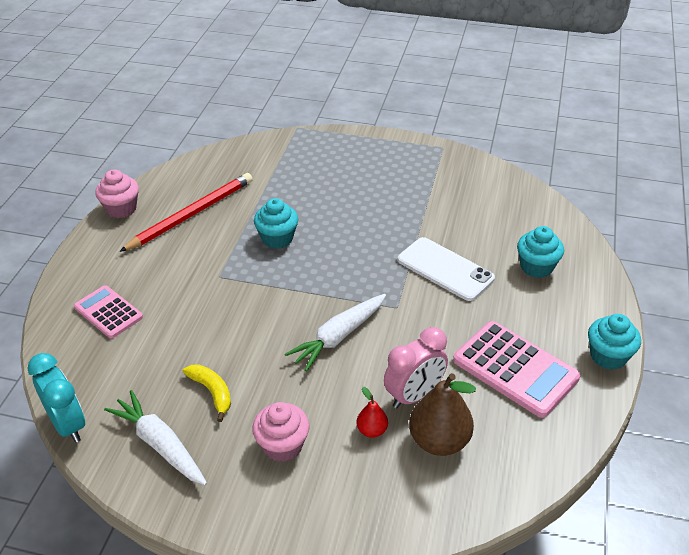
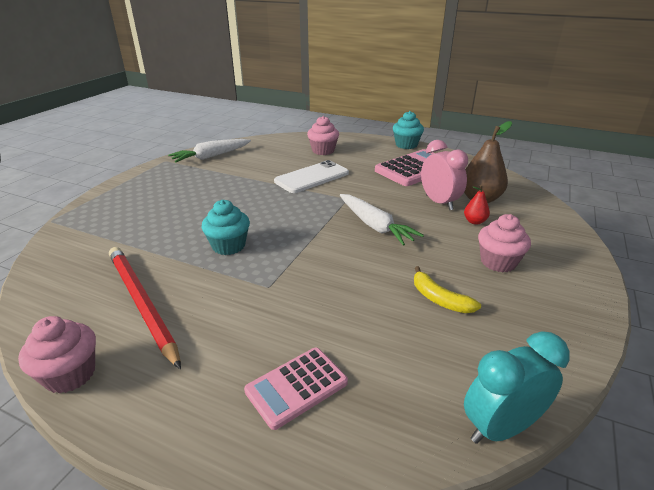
camera: 80 degrees left, 10 degrees down
white carrot [104,390,207,485] -> white carrot moved to [168,139,251,163]
yellow banana [183,364,231,422] -> yellow banana turned 105 degrees counterclockwise [414,266,481,313]
turquoise cupcake [517,226,564,278] -> pink cupcake [307,116,339,155]

